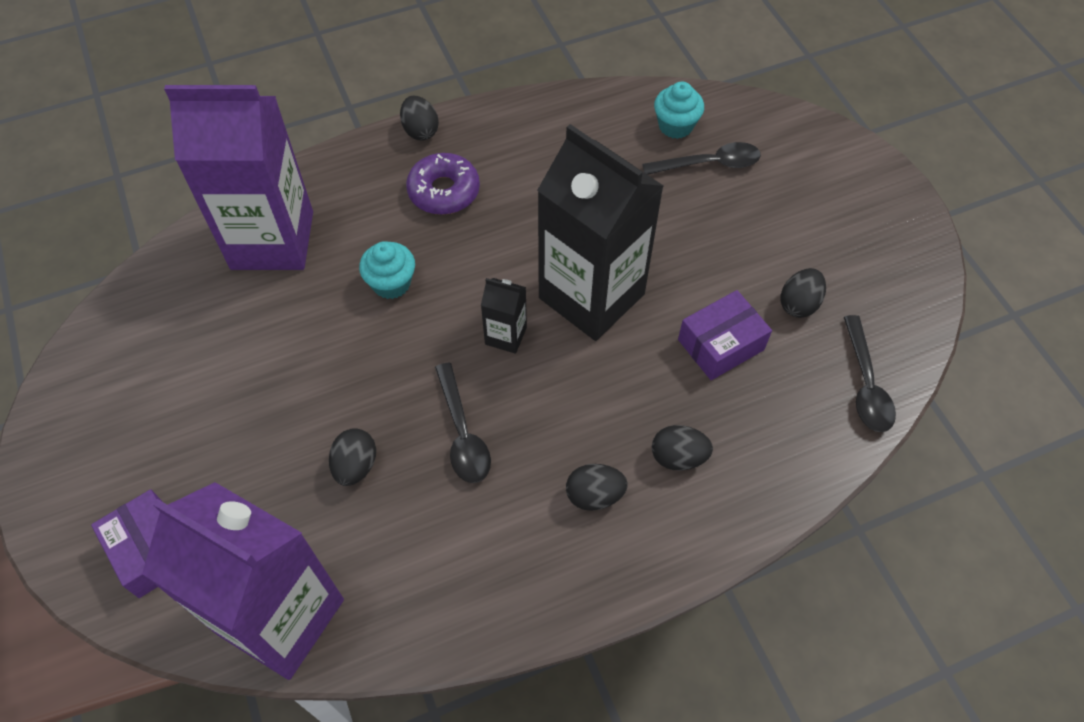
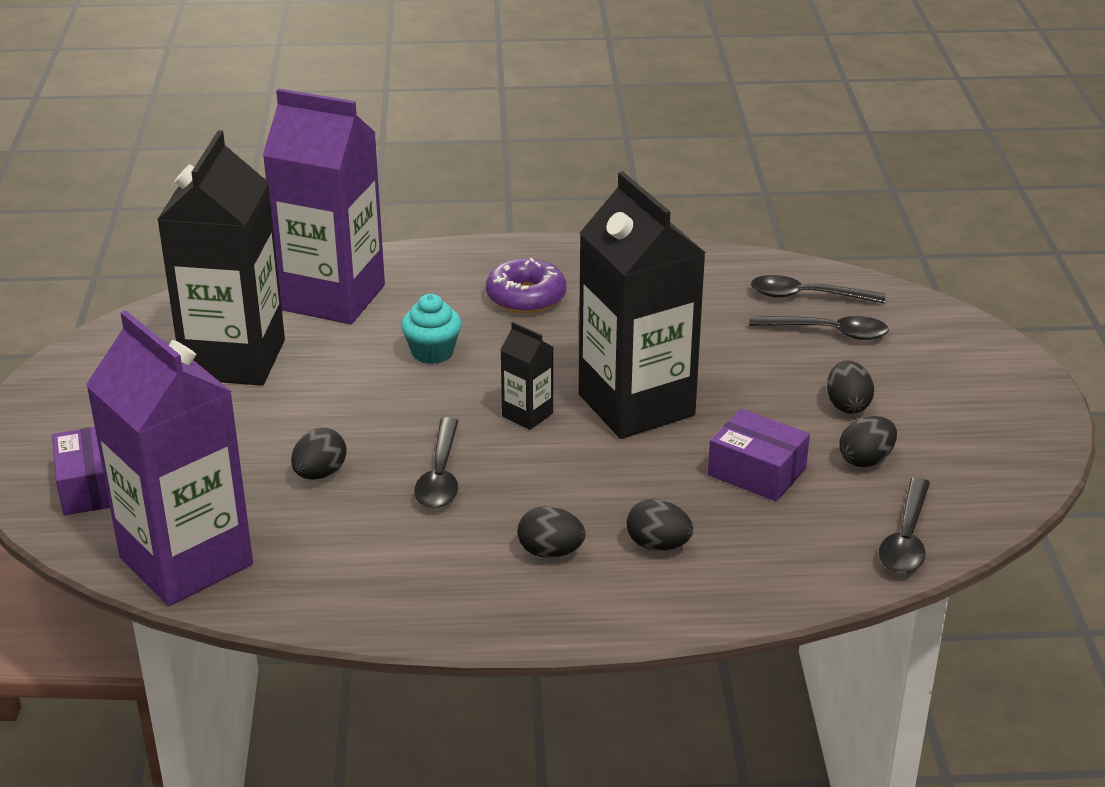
camera: 20 degrees right, 25 degrees down
black egg [400,96,439,140] -> black egg moved to [827,360,874,414]
turquoise cupcake [654,81,704,139] -> black spoon [751,275,885,303]
purple box [678,290,772,380] -> purple box turned 45 degrees clockwise [708,409,810,501]
none -> black carton [157,130,285,386]

